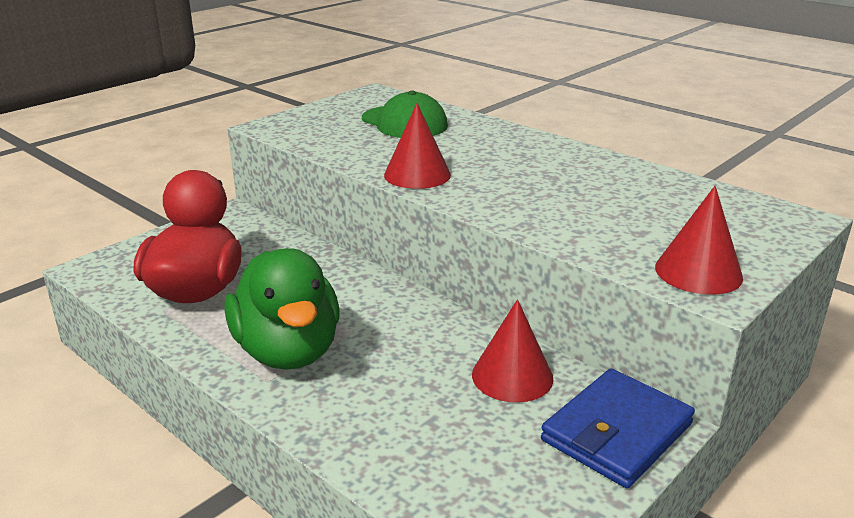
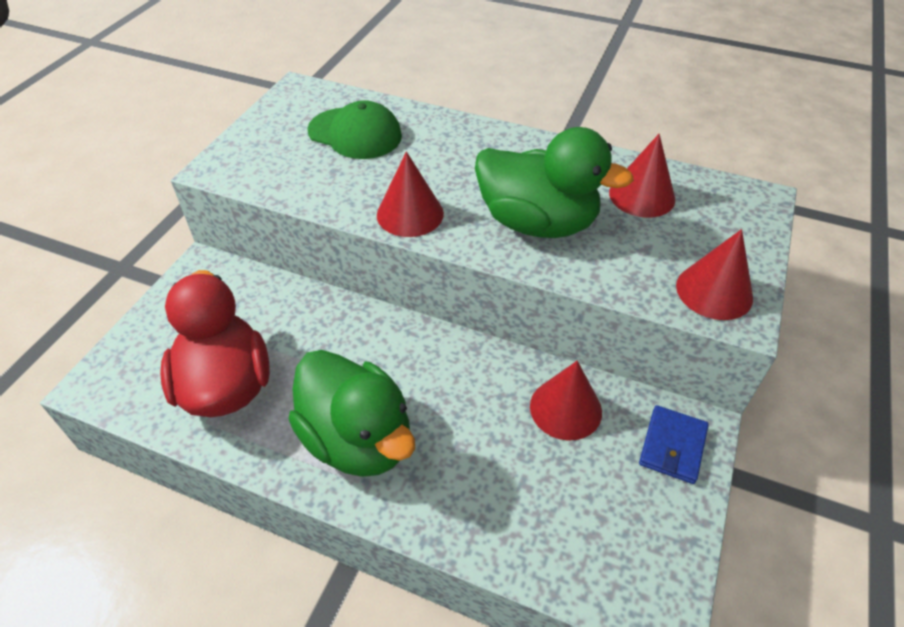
camera: 20 degrees left, 20 degrees up
blue wallet [541,369,695,488] -> blue wallet [639,405,709,484], size x0.65
none -> green duck [475,127,634,238]
none -> red cone [609,134,675,218]

